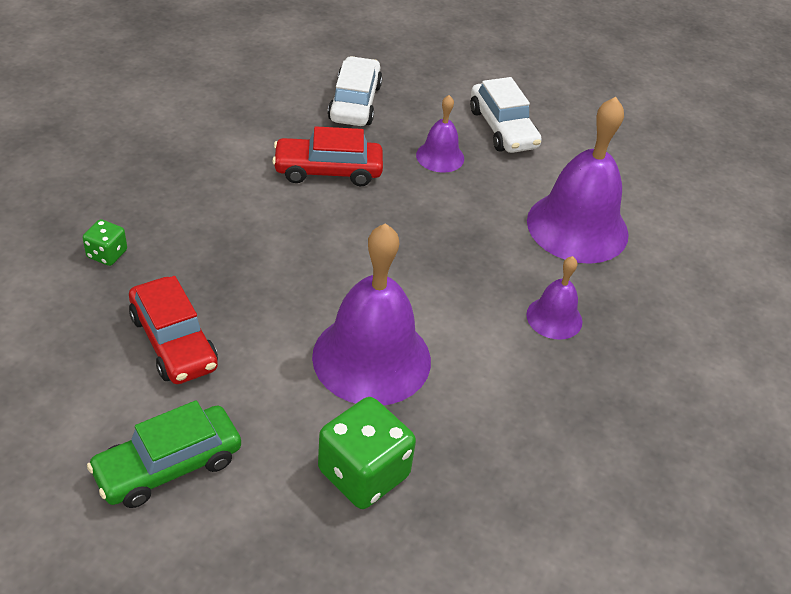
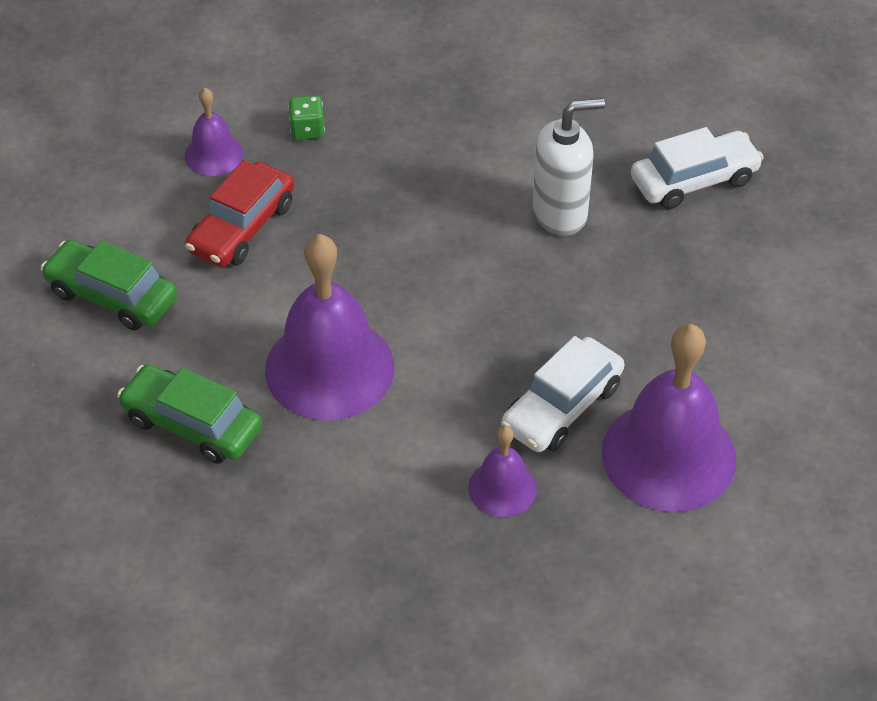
camera: 65 degrees right, 5 degrees up
red car [272,126,383,186] -> white soap dispenser [532,98,605,236]
green dice [318,397,416,509] -> green car [117,364,262,464]
purple bell [416,95,464,173] -> purple bell moved to [184,88,243,176]
white car [470,77,542,153] -> white car moved to [501,336,624,452]

